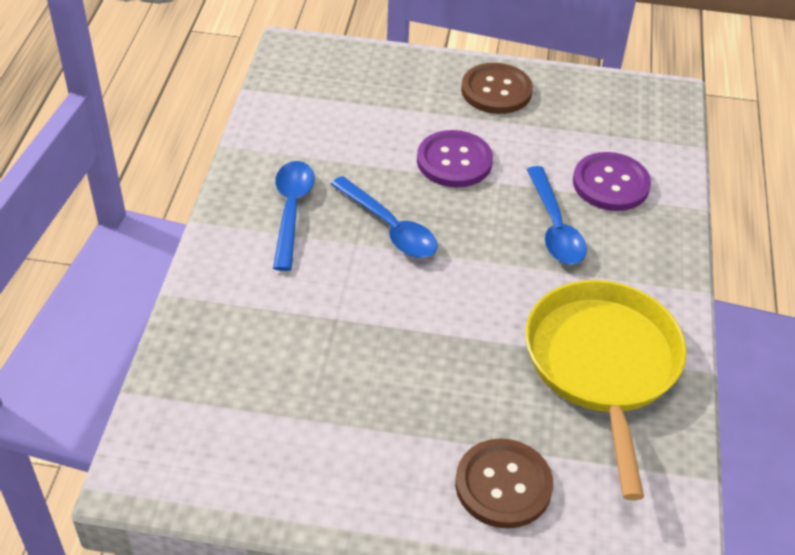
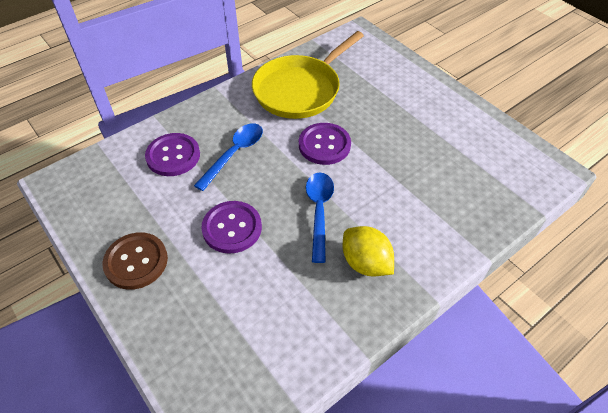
camera: 135 degrees left, 5 degrees up
blue spoon [273,161,315,271] -> yellow lemon [343,226,394,277]
brown button [455,438,553,528] -> none
none -> purple button [299,123,351,165]

